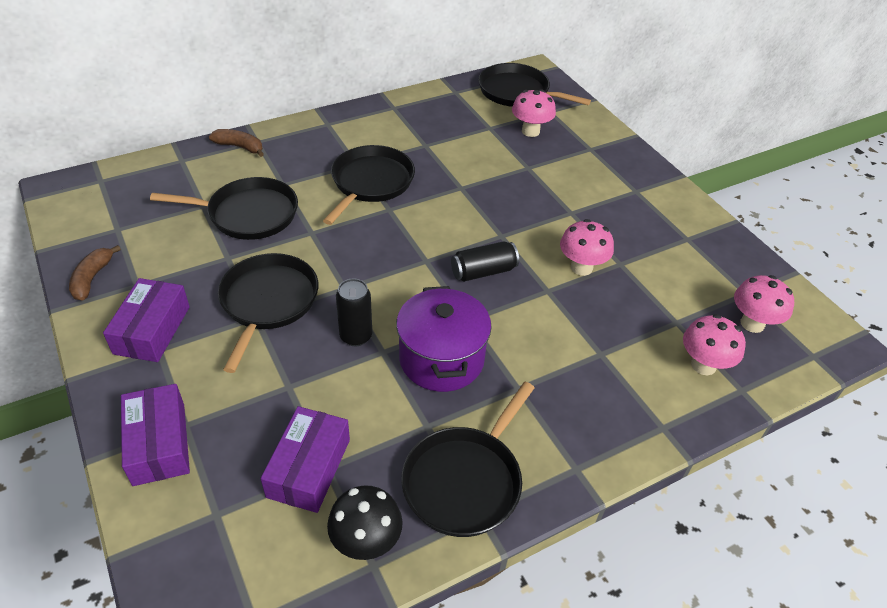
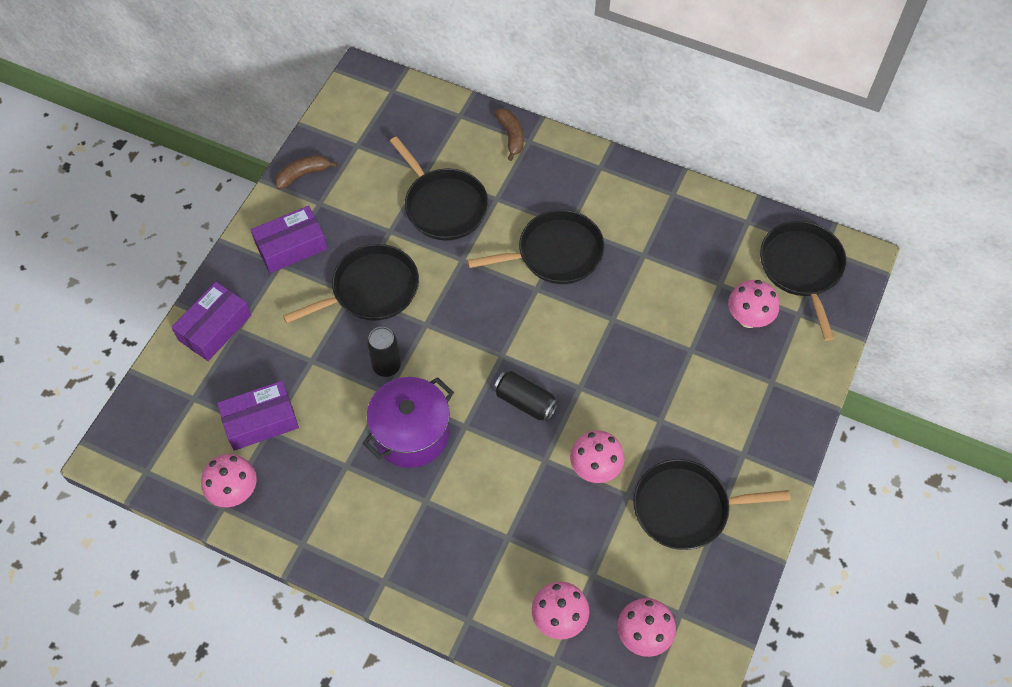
camera: 55 degrees right, 15 degrees up
black mushroom [327,485,403,560] -> pink mushroom [201,454,257,507]
black pan [401,382,535,537] -> black pan moved to [633,459,791,550]

